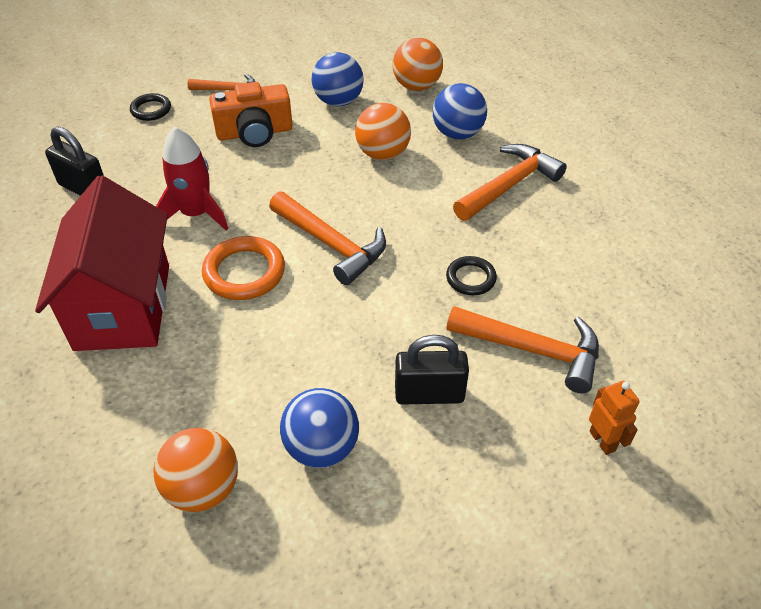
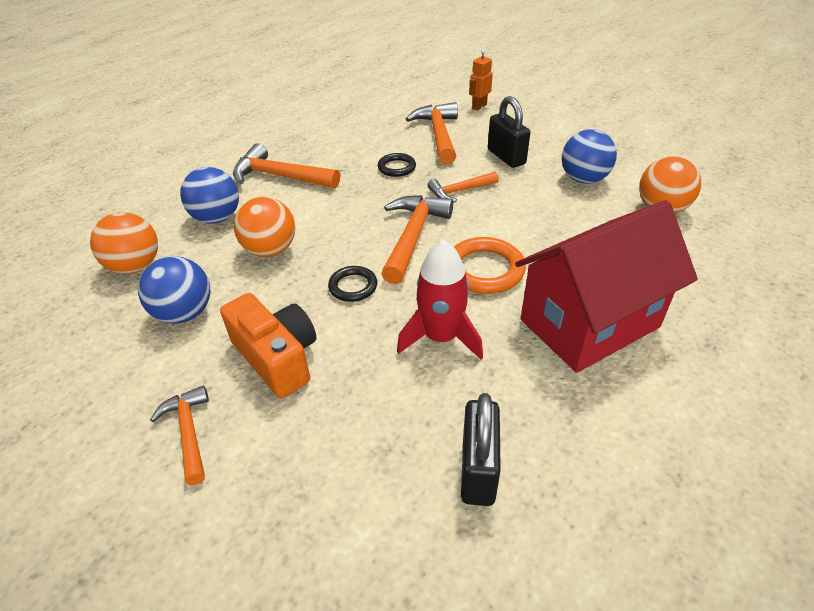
camera: 115 degrees left, 5 degrees down
black ring [130,93,171,121] -> black ring moved to [328,266,377,302]
none -> orange hammer [427,171,499,202]

